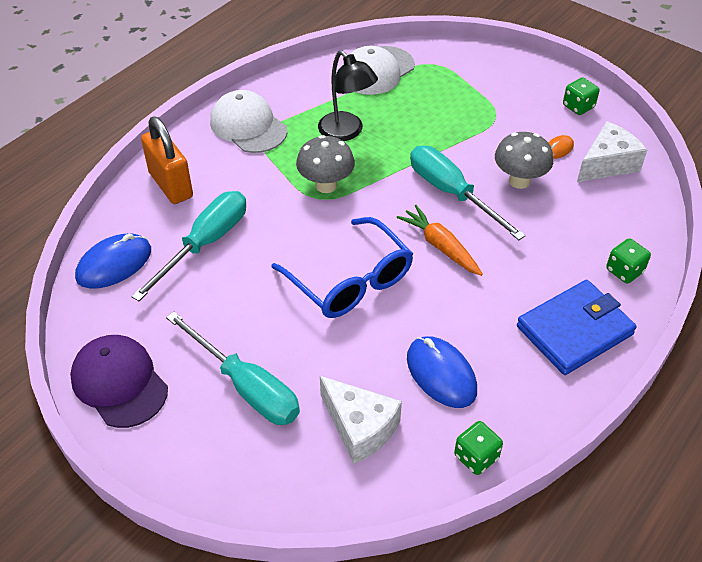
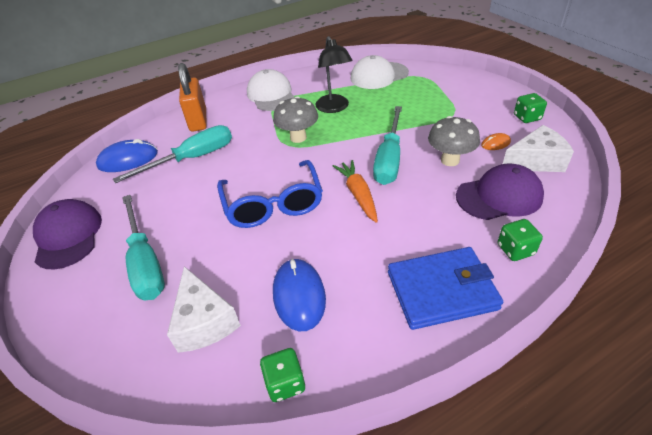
camera: 25 degrees right, 5 degrees down
turquoise screwdriver [410,146,526,240] -> turquoise screwdriver turned 150 degrees counterclockwise [373,106,402,185]
none -> purple cap [456,164,544,220]

